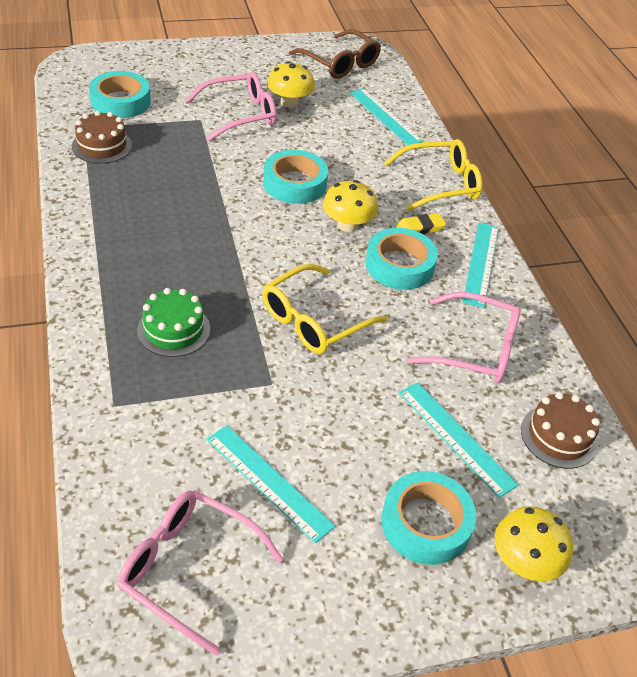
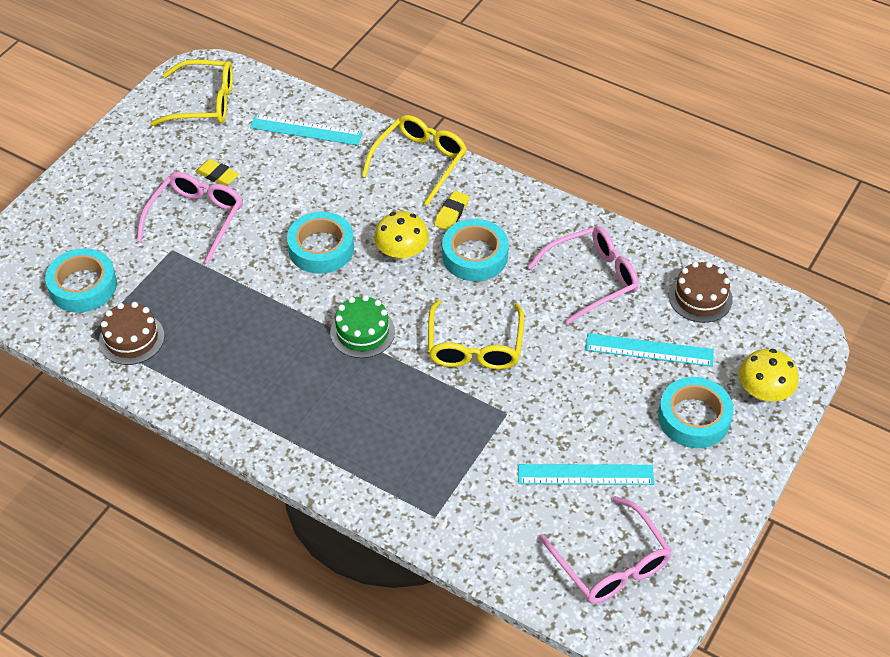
camera: 40 degrees left, 5 degrees up
pink glasses [117,490,284,656] -> pink glasses turned 105 degrees counterclockwise [539,496,672,604]
green cake [137,288,210,357] -> green cake moved to [330,295,395,358]
yellow mushroom [267,61,315,108] -> yellow eraser [195,159,239,186]
brown glasses [289,30,381,79] -> yellow glasses [150,59,233,126]
turquoise ruler [462,223,499,308] -> none

